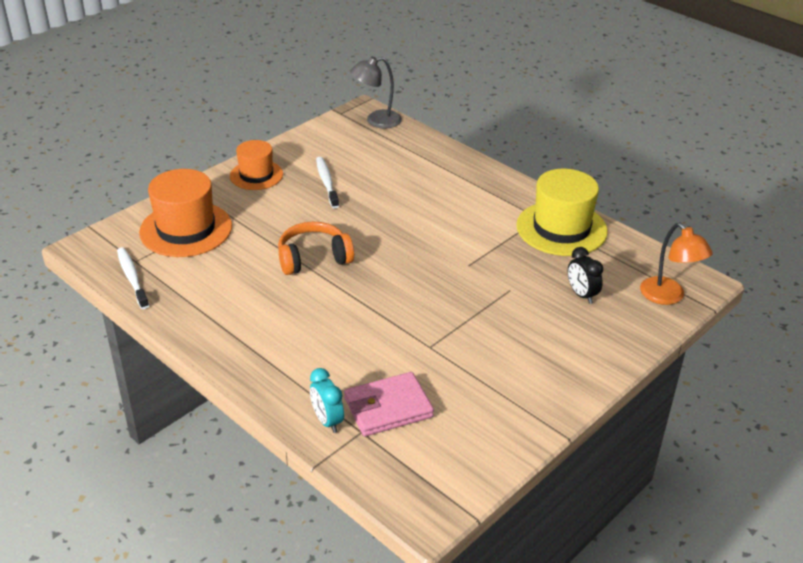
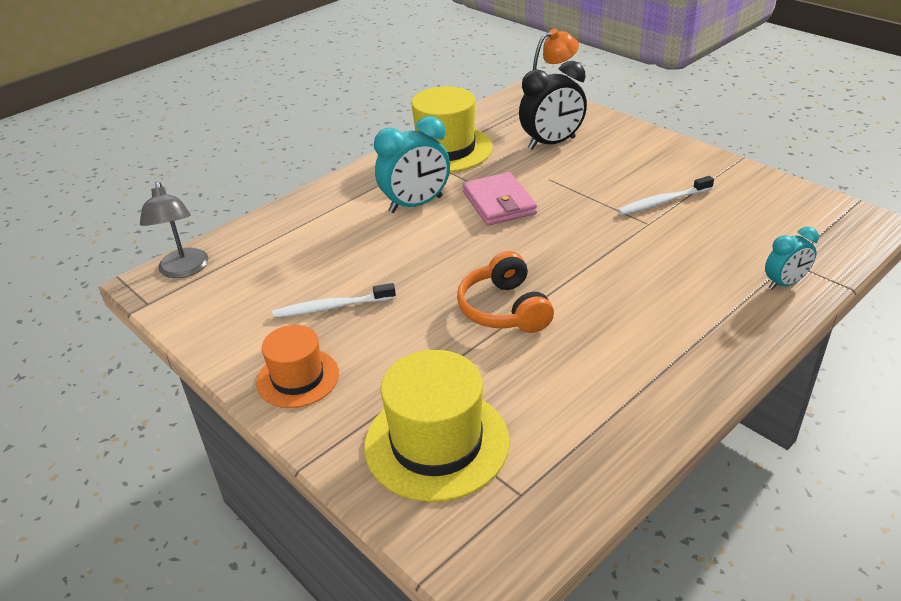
camera: 85 degrees left, 0 degrees up
white toothbrush [117,247,149,309] -> white toothbrush moved to [617,176,714,215]
orange hat [139,169,232,257] -> yellow hat [364,350,510,502]
pink wallet [344,372,434,437] -> pink wallet moved to [462,172,537,226]
black clock [568,247,603,304] -> black clock [519,61,587,150], size x1.70
none -> turquoise clock [374,116,450,213]

